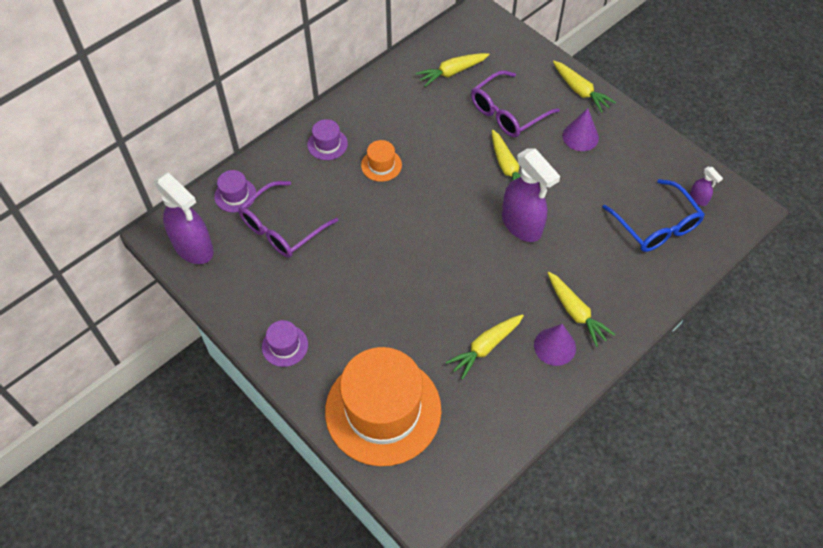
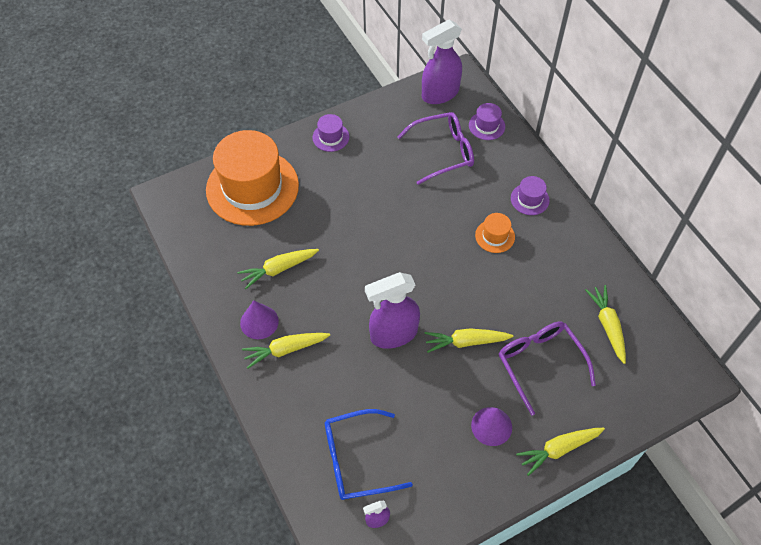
camera: 105 degrees right, 0 degrees up
purple glasses [239,181,338,258] -> purple glasses turned 105 degrees clockwise [397,112,474,185]
yellow carrot [446,314,524,380] -> yellow carrot turned 90 degrees counterclockwise [237,249,319,289]

